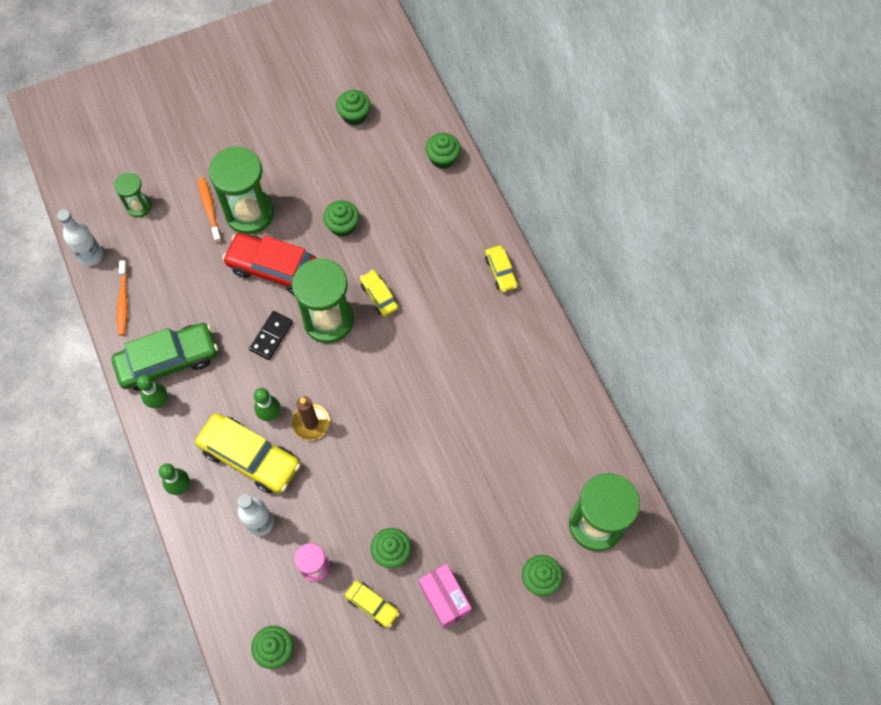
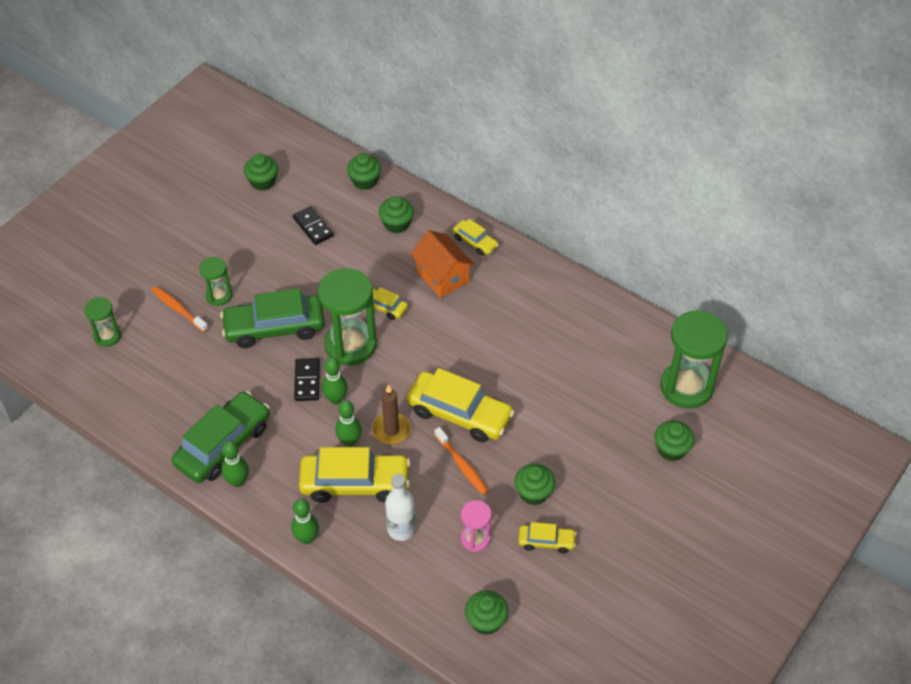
camera: 30 degrees left, 15 degrees down
white bottle [57,209,103,266] -> none
orange toothbrush [117,260,128,336] -> orange toothbrush moved to [434,427,488,495]
green hourglass [209,146,274,235] -> green hourglass [199,257,232,306], size x0.52
red car [222,233,316,295] -> green car [220,288,325,348]
green cupcake [323,200,359,237] -> green cupcake moved to [379,196,414,233]
pink box [419,564,472,629] -> none
none -> black domino [293,206,334,245]
none -> green bowling pin [322,357,348,404]
none -> yellow car [406,368,515,442]
none -> orange house [410,230,475,298]

